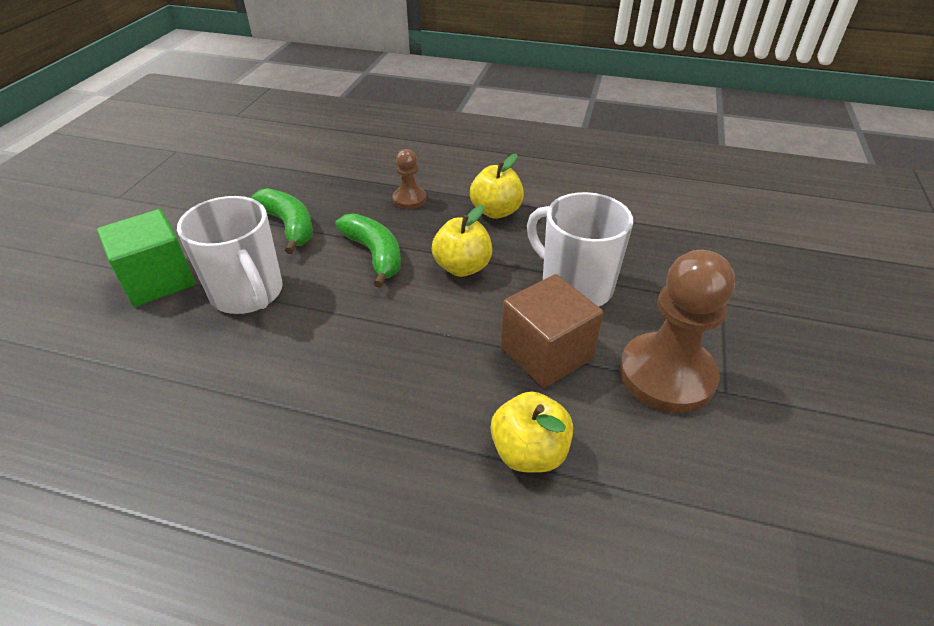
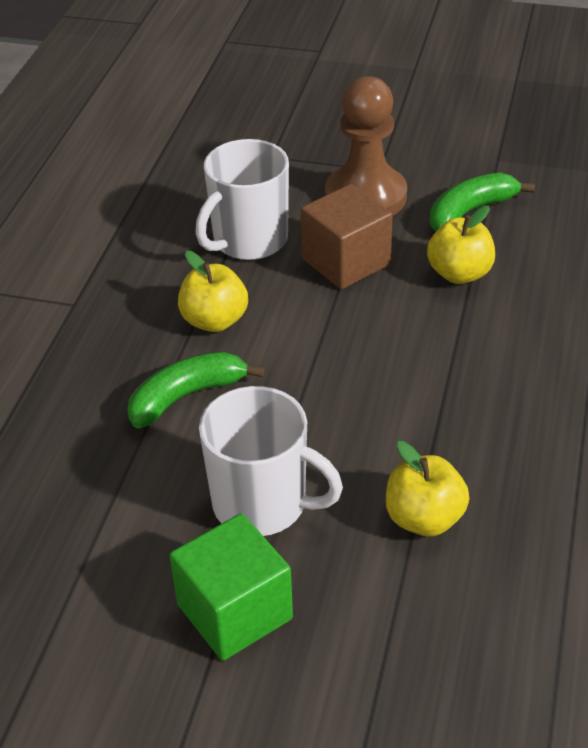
camera: 90 degrees left, 0 degrees up
white mug [177,196,283,314] -> white mug turned 60 degrees clockwise [199,386,343,536]
green banana [251,188,313,254] -> green banana moved to [430,173,535,231]
brown pawn [392,149,426,209] -> none
yellow apple [470,154,524,219] -> yellow apple moved to [386,441,469,536]

